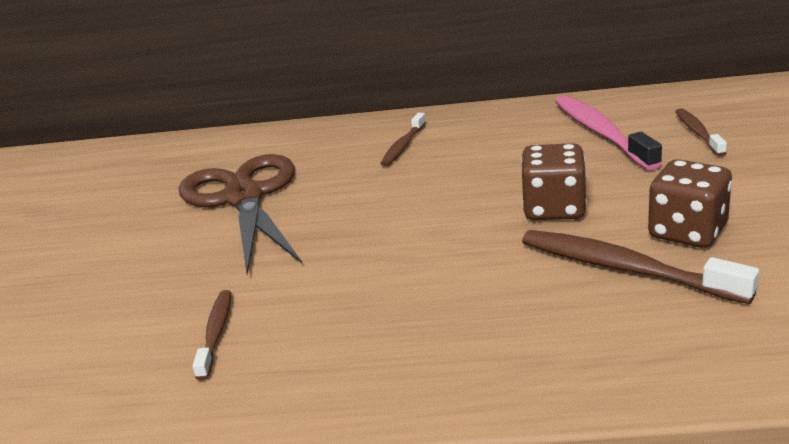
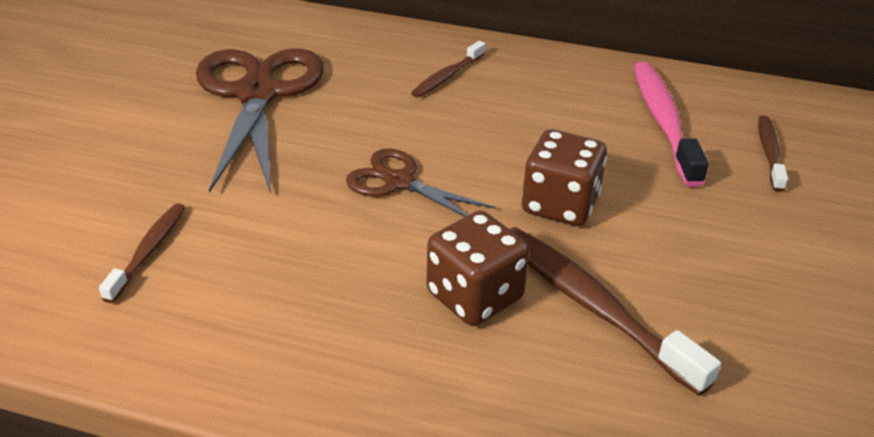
camera: 10 degrees right, 10 degrees up
brown dice [648,159,732,248] -> brown dice moved to [426,211,530,326]
none -> brown scissors [346,148,497,217]

